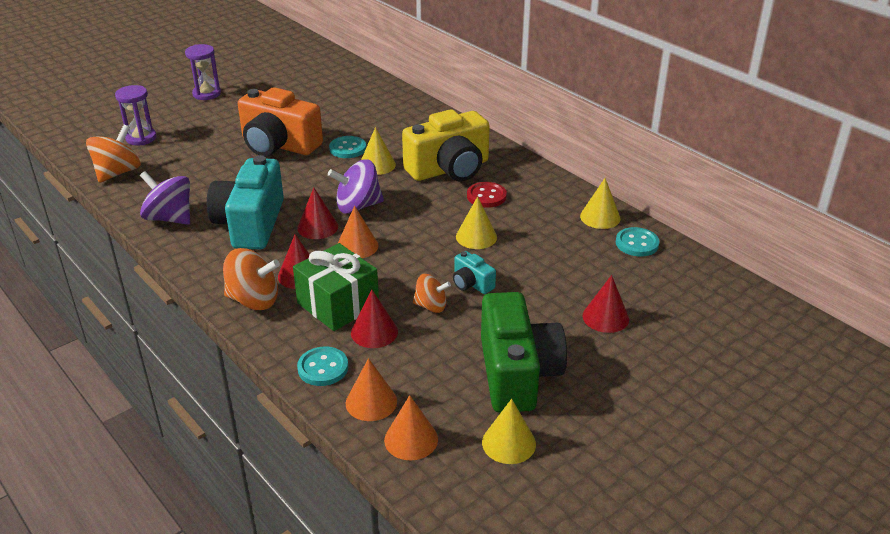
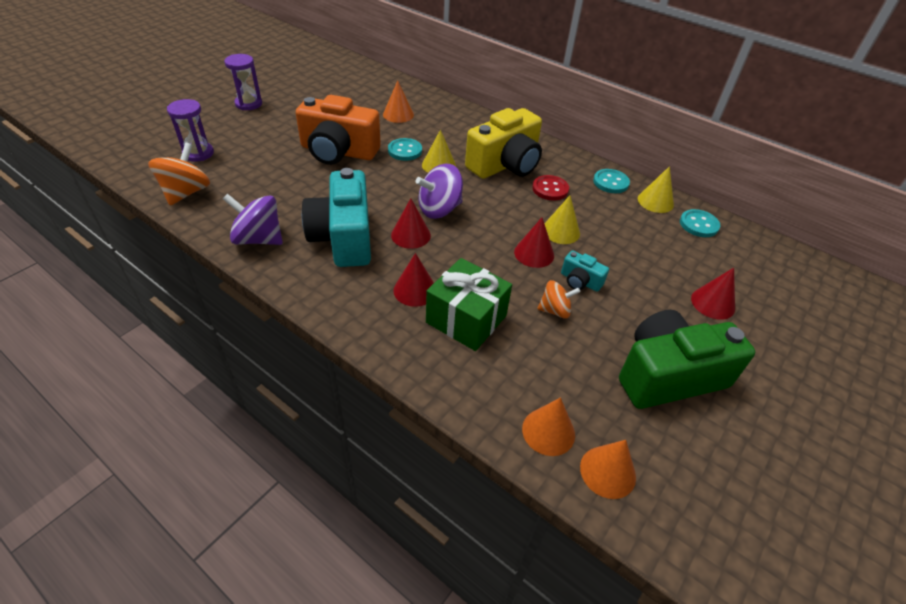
camera: 15 degrees left, 10 degrees up
orange spinning top [223,248,280,310] -> none
turquoise button [297,347,348,386] -> turquoise button moved to [593,169,630,193]
orange cone [337,206,378,258] -> orange cone moved to [383,80,414,123]
red cone [351,290,398,348] -> red cone moved to [514,217,554,268]
green camera [481,292,567,413] -> green camera turned 90 degrees counterclockwise [619,310,755,409]
yellow cone [482,399,536,464] -> none

